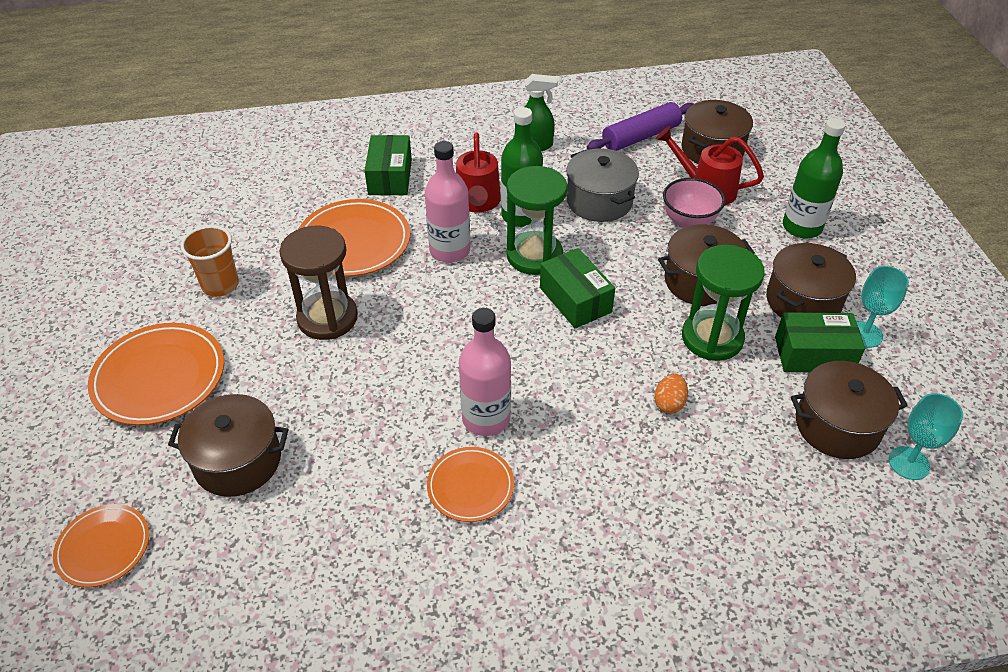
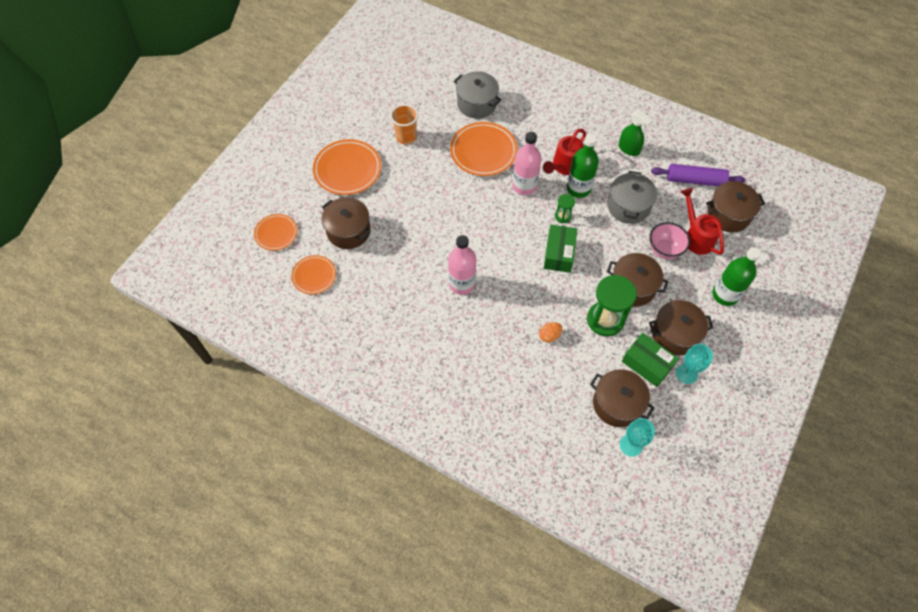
camera: 40 degrees right, 15 degrees up
brown hourglass [280,226,358,340] -> none
green box [365,135,412,195] -> none
orange plate [427,447,514,522] -> orange plate moved to [291,255,336,294]
green hourglass [506,166,568,275] -> green hourglass [555,194,575,223], size x0.48
none -> grey pot [454,71,501,119]

